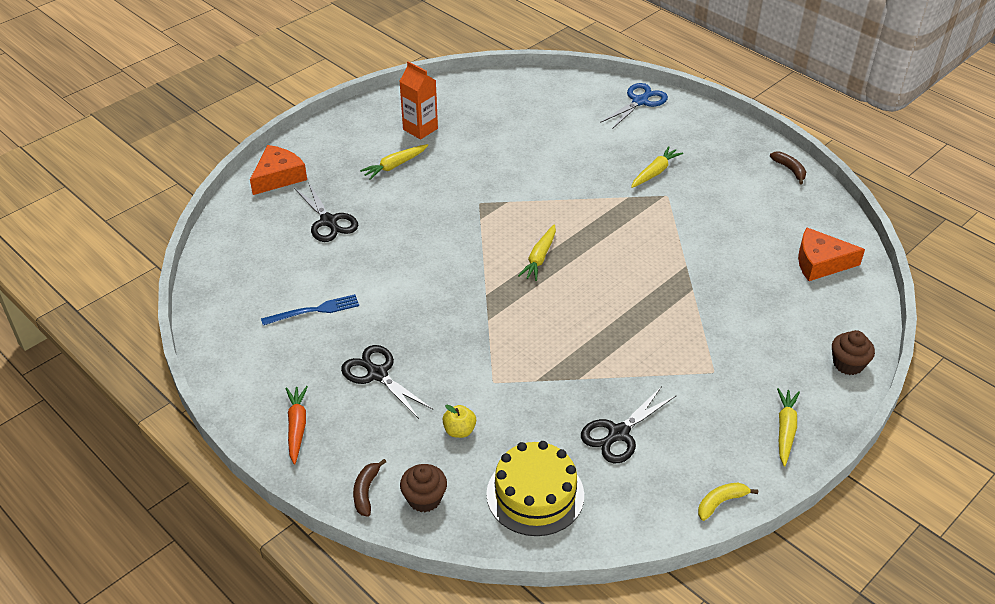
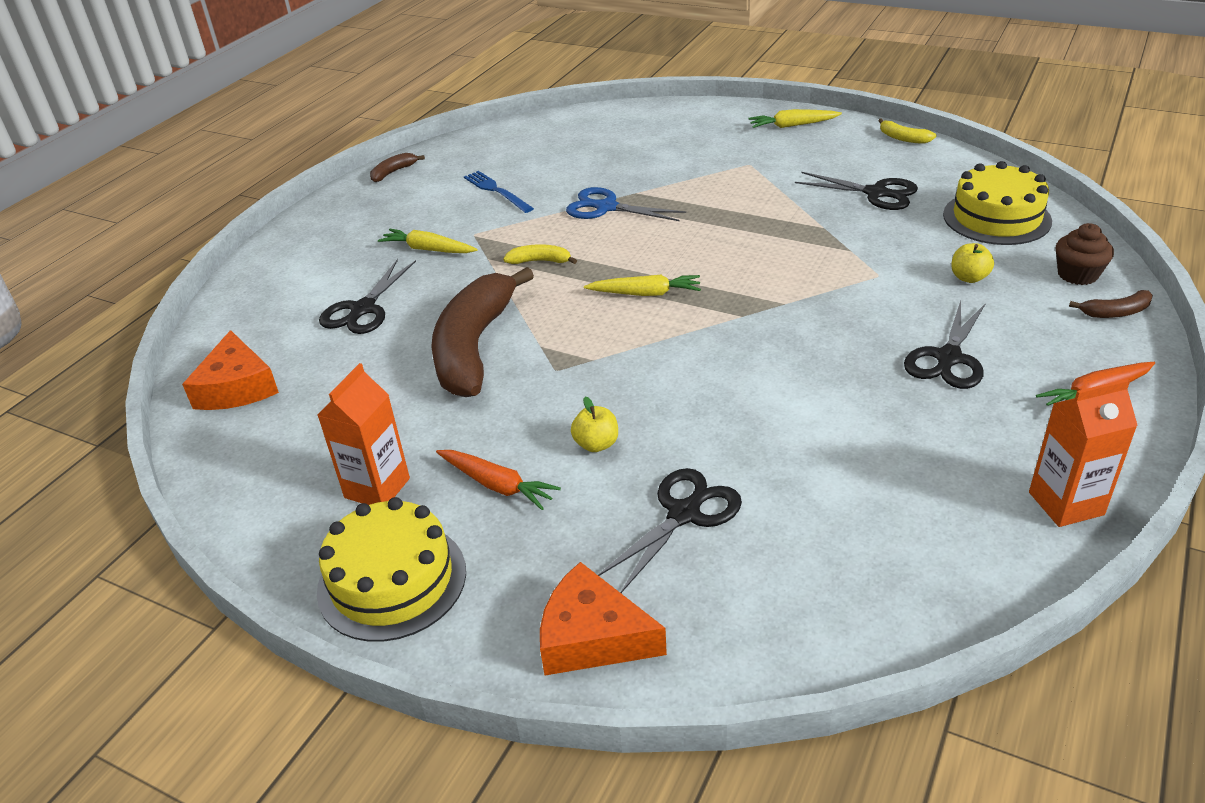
camera: 105 degrees left, 5 degrees down
blue fork [261,294,359,325] -> blue fork moved to [464,171,534,213]
yellow carrot [360,144,428,180] -> orange carrot [436,450,561,510]
blue scissors [600,83,668,129] -> blue scissors moved to [566,187,686,221]
orange cheese [798,228,865,281] -> orange cheese moved to [182,330,279,410]
brown cupcake [832,330,875,375] -> none
none -> yellow cake [317,497,466,642]
none -> black scissors [319,259,416,334]
none -> brown banana [431,267,534,397]
none -> yellow banana [503,244,577,264]
none -> yellow apple [571,397,618,452]
none -> orange carton [1029,379,1138,527]

